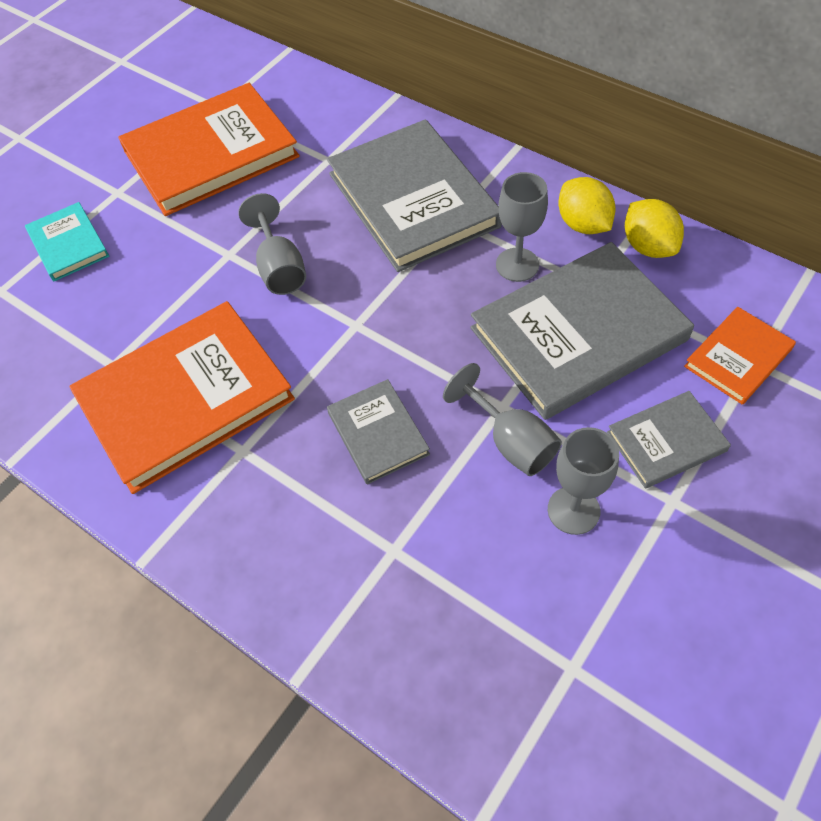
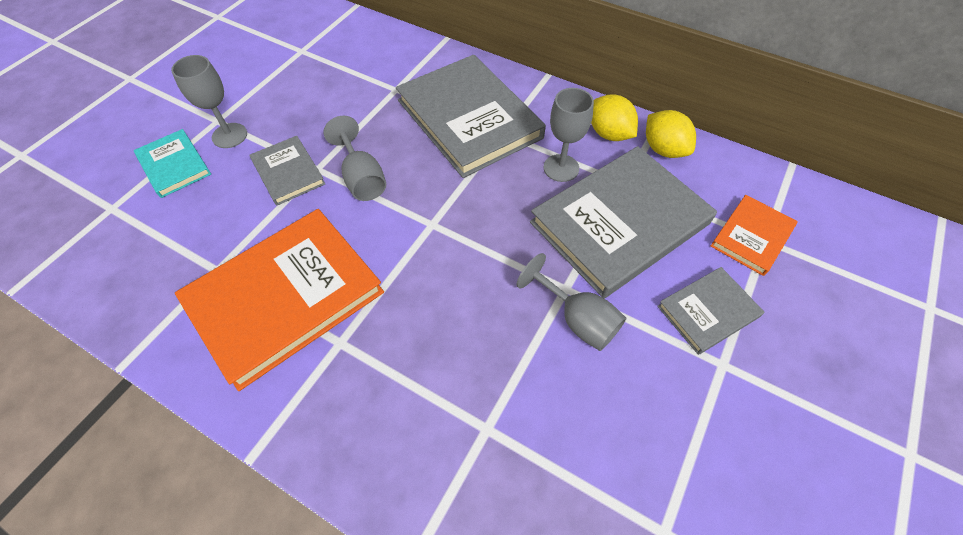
camera: 10 degrees left, 0 degrees up
orange book [118,83,300,216] -> none
grey book [327,379,430,484] -> grey book moved to [249,136,325,205]
grey goblet [548,427,619,535] -> grey goblet moved to [171,55,247,148]

